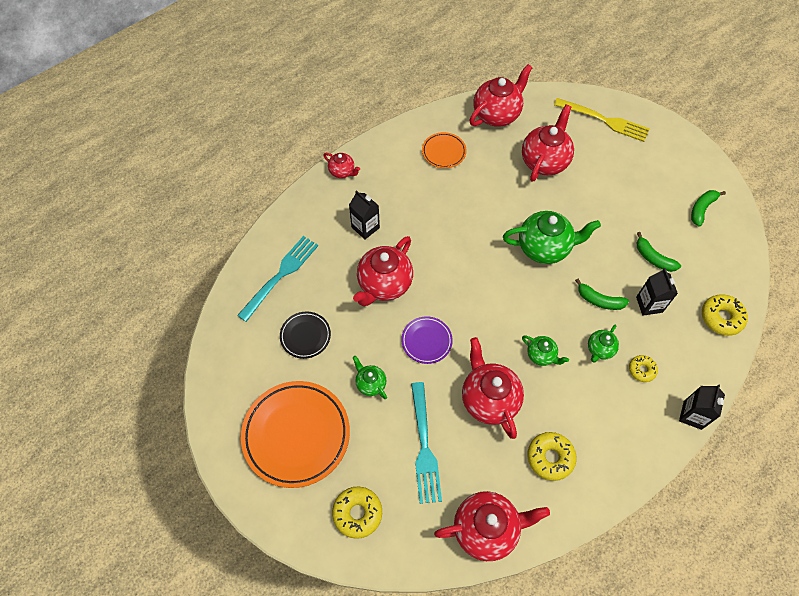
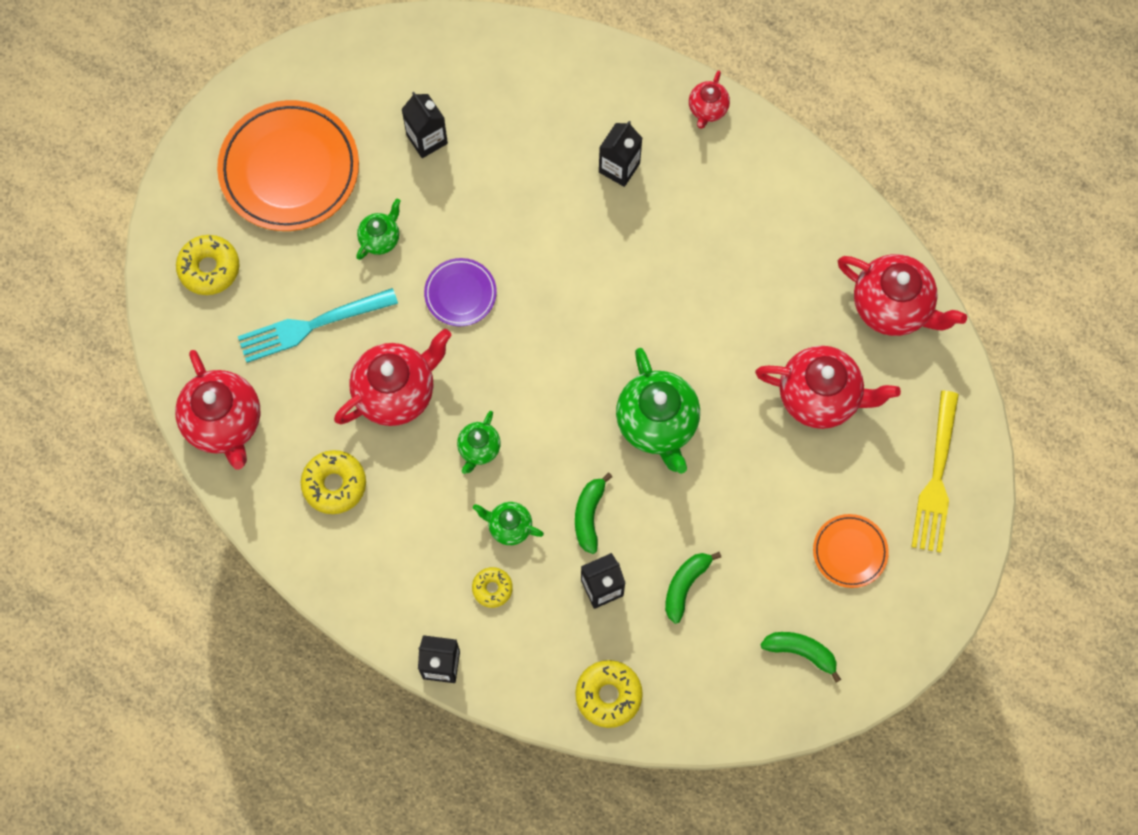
camera: 75 degrees right, 10 degrees up
turquoise fork [237,236,318,322] -> none
black plate [280,312,331,359] -> black carton [401,92,448,158]
red teapot [353,236,413,306] -> none
orange plate [422,132,466,168] -> orange plate moved to [813,514,889,588]

